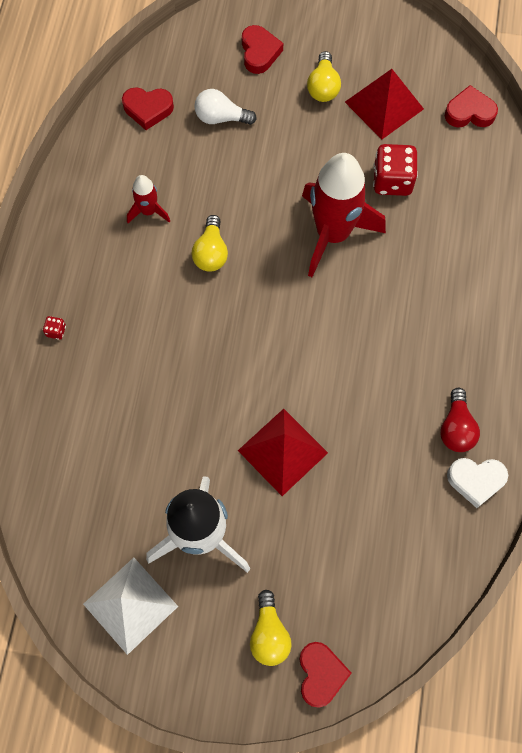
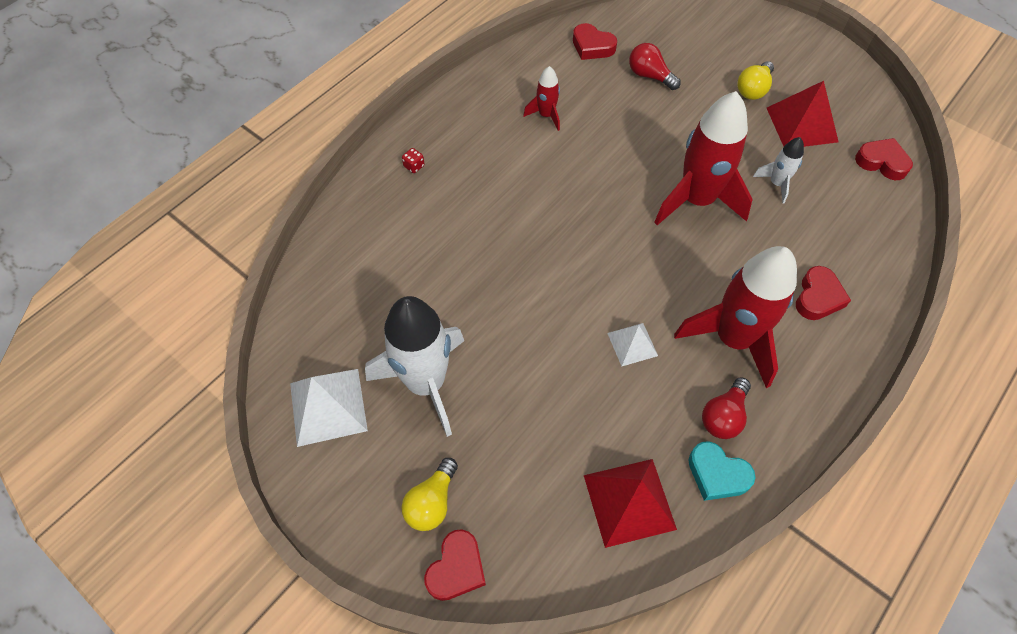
camera: 30 degrees right, 10 degrees down
yellow light bulb [191,215,228,272] -> none
white light bulb [194,89,257,125] -> red light bulb [629,43,681,90]
red pyramid [238,409,328,496] -> red pyramid moved to [584,459,677,548]
red heart [242,25,283,74] -> red heart moved to [796,266,851,320]
red dice [373,144,418,196] -> white rocket [753,137,804,204]
white heart [447,458,508,508] -> turquoise heart [688,441,756,501]
none -> white pyramid [607,323,658,366]
none -> red rocket [674,246,797,388]

